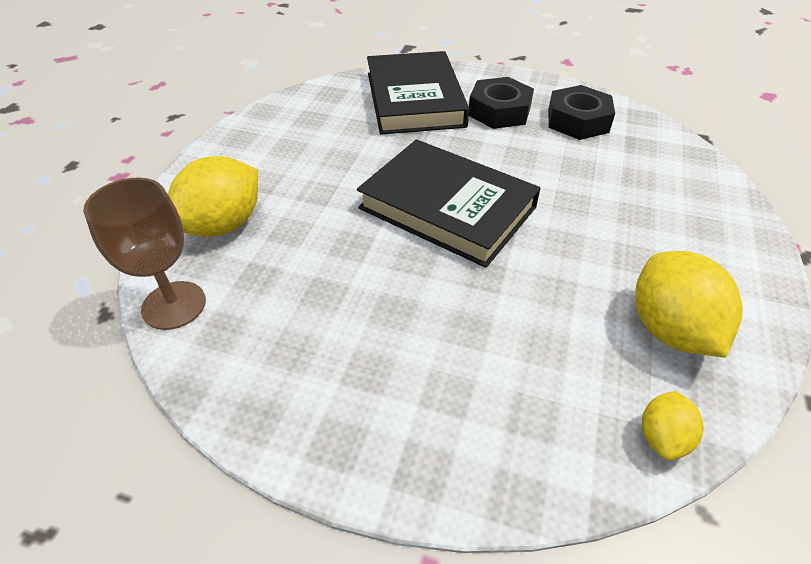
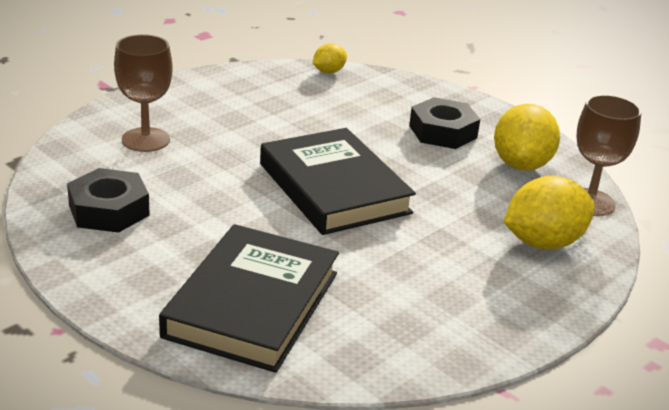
camera: 155 degrees left, 15 degrees down
black nut [469,77,534,129] -> black nut moved to [409,97,480,149]
yellow lemon [635,251,743,358] -> yellow lemon moved to [494,104,560,171]
none -> brown goblet [114,34,173,152]

